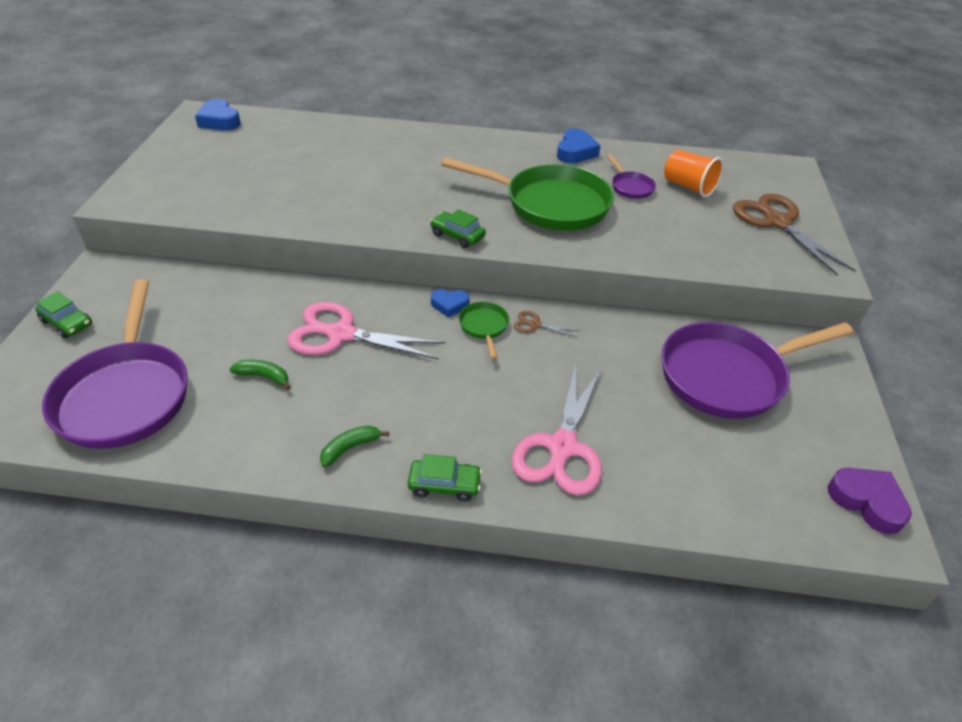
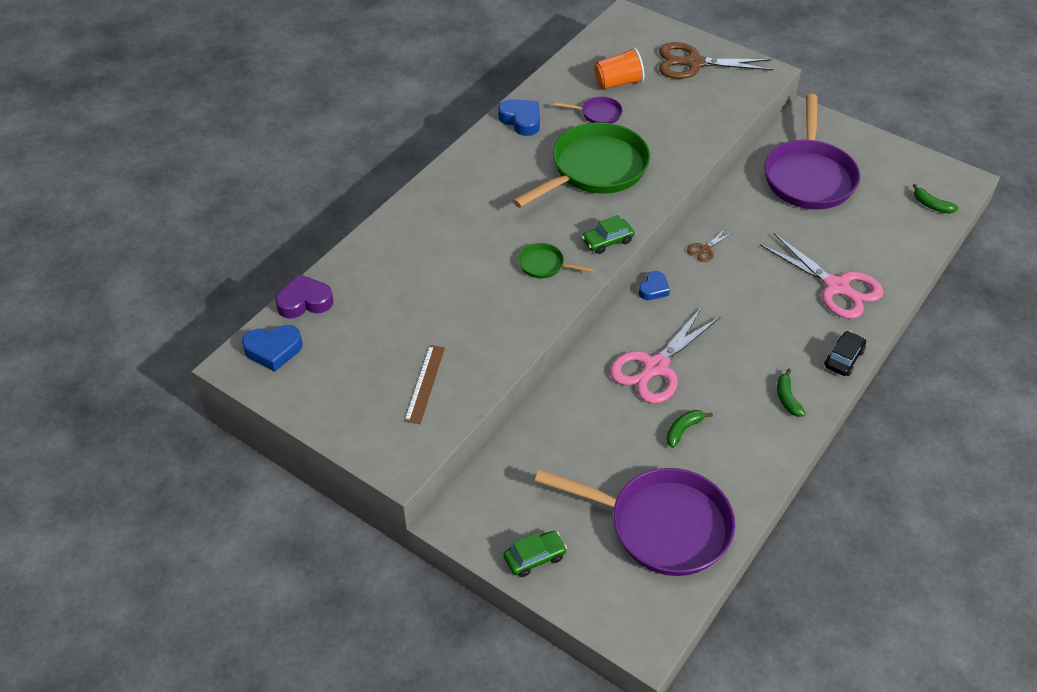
camera: 60 degrees left, 5 degrees up
green car [408,454,482,501] -> black car [824,331,866,376]
green pan [459,302,509,359] -> green pan moved to [518,243,594,278]
purple heart [828,468,912,534] -> purple heart moved to [275,274,333,318]
none -> brown ruler [404,345,445,424]
none -> green banana [913,184,958,214]

